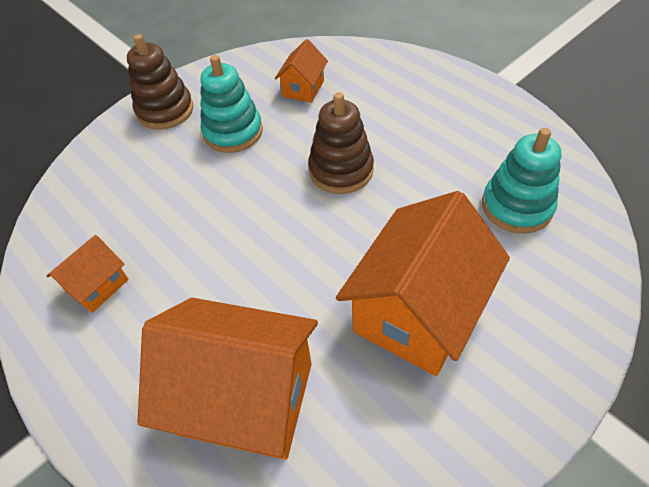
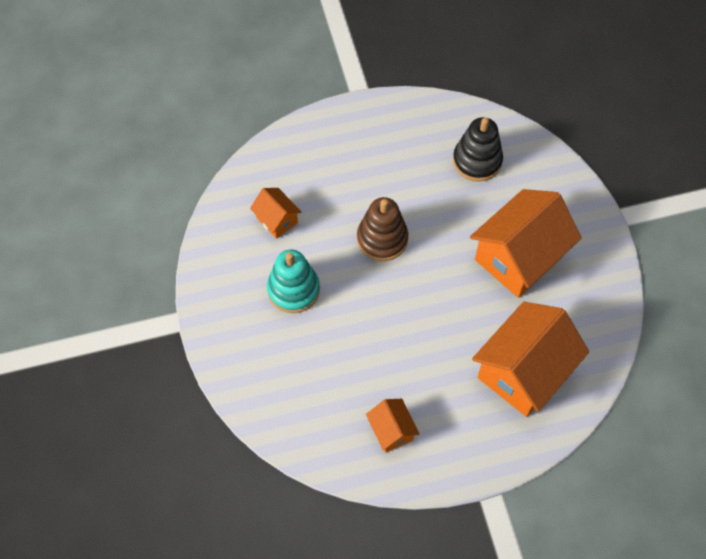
camera: 65 degrees left, 10 degrees up
brown stacking toy [127,34,193,130] -> none
orange house [336,191,510,376] -> orange house turned 75 degrees clockwise [470,189,582,298]
turquoise stacking toy [482,128,562,234] -> black stacking toy [453,117,503,182]

